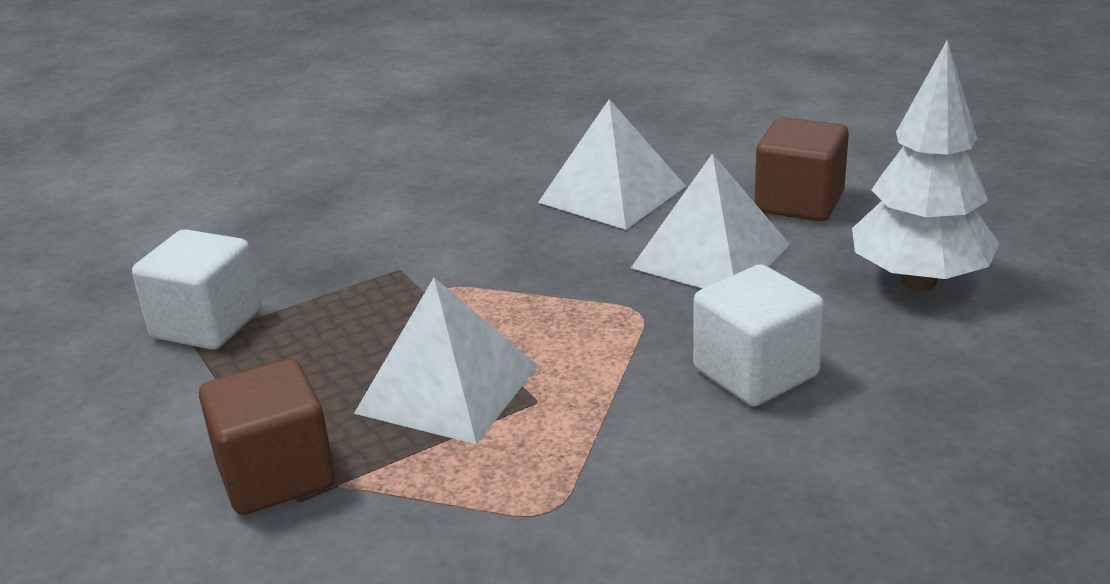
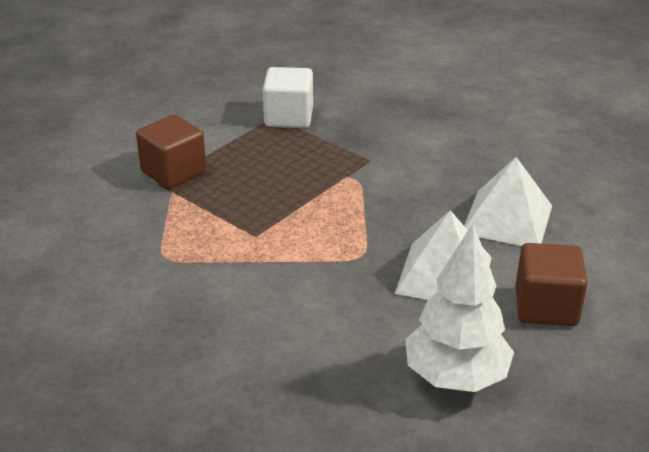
camera: 70 degrees right, 5 degrees up
white pyramid [354,277,538,444] -> none
white cube [693,264,825,406] -> none

